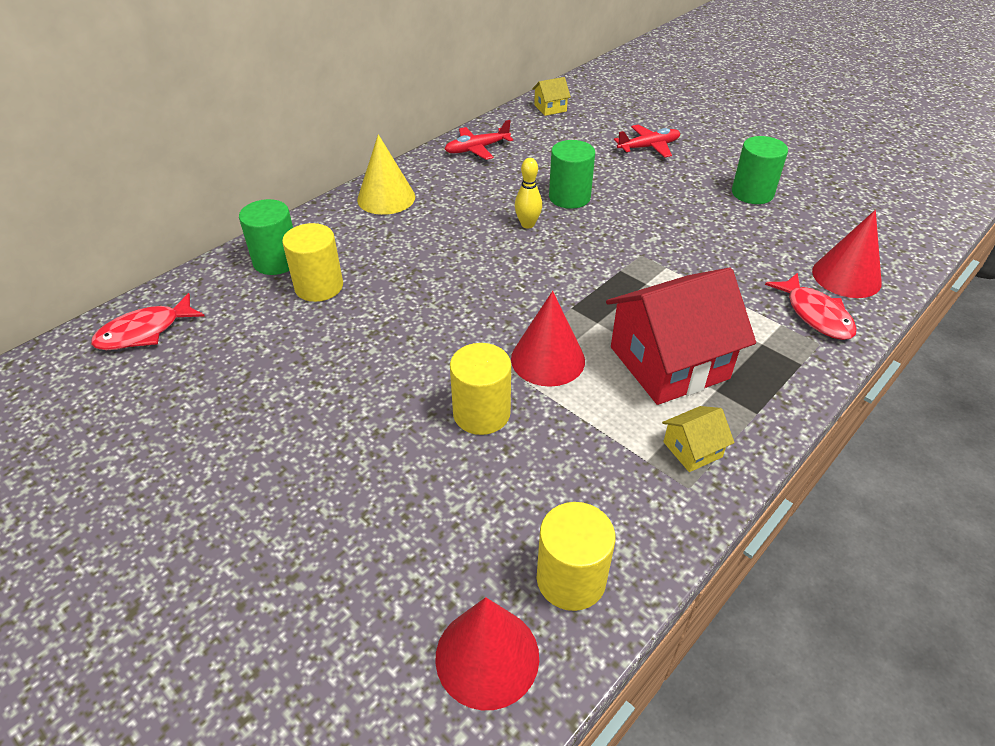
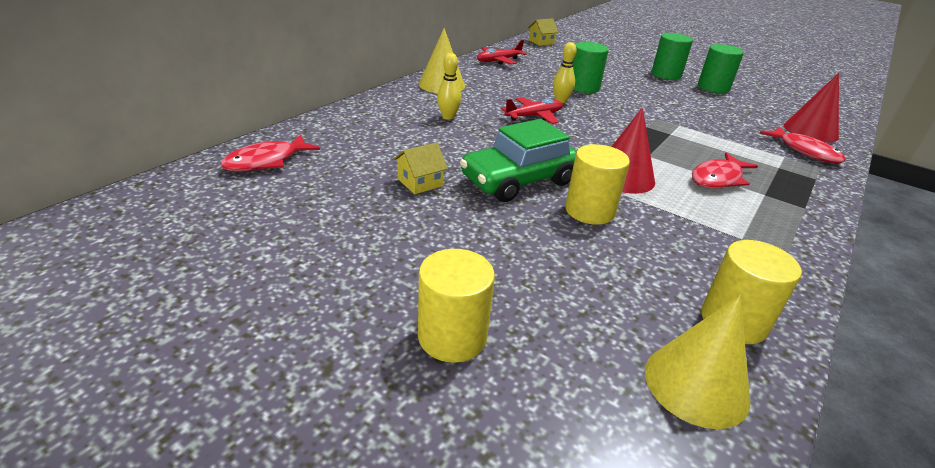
camera: 10 degrees left, 10 degrees down
green cylinder [239,199,293,275] -> green cylinder moved to [651,33,693,80]
yellow cylinder [282,223,343,302] -> yellow cylinder moved to [418,249,495,363]
red cone [435,597,539,710] -> yellow cone [645,295,751,429]
red house [606,268,756,405] -> red fish [692,153,758,189]
red plane [614,124,680,158] -> red plane moved to [501,97,563,124]
yellow house [662,406,735,472] -> yellow house moved to [394,143,448,194]
none -> yellow bowling pin [437,53,461,120]
none -> green car [460,119,577,202]

